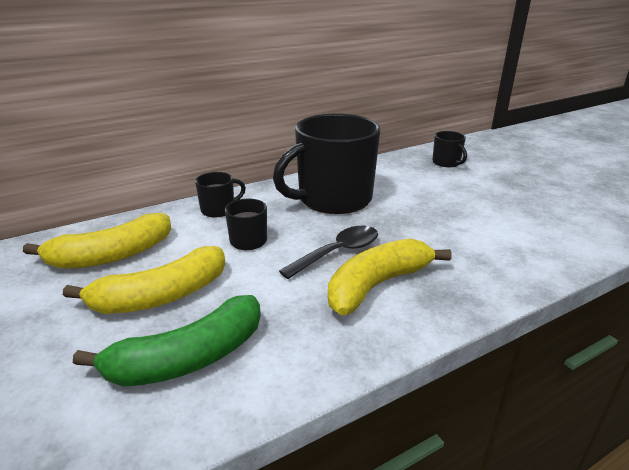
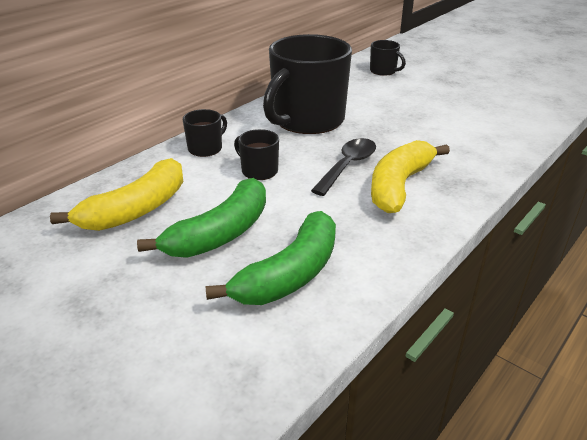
camera: 20 degrees left, 5 degrees up
yellow banana [63,246,225,314] -> green banana [137,178,266,258]

